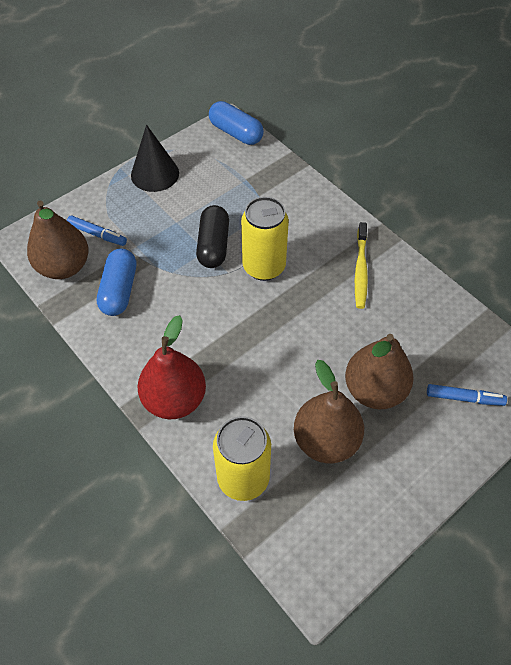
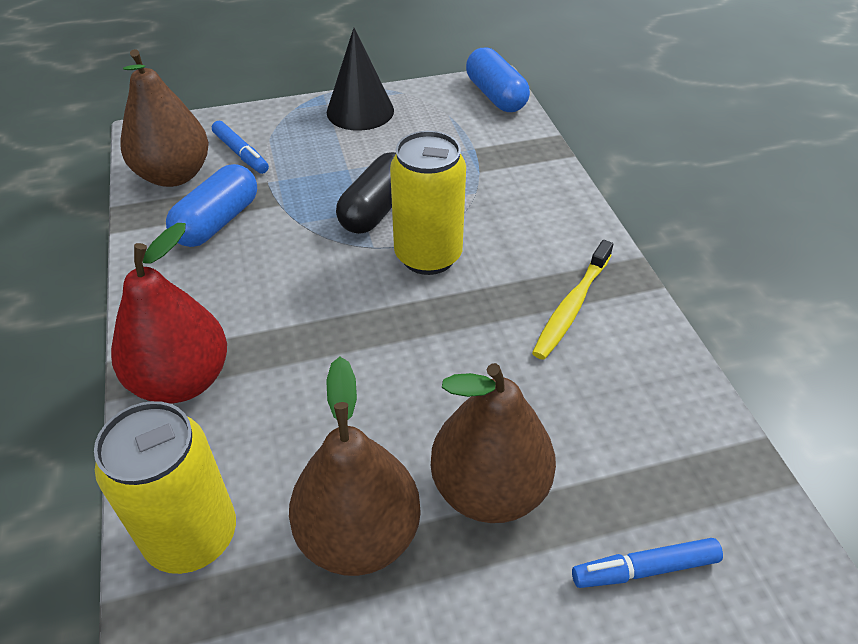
camera: 25 degrees right, 10 degrees down
blue marker [427,384,507,406] -> blue marker turned 135 degrees clockwise [572,538,723,588]

